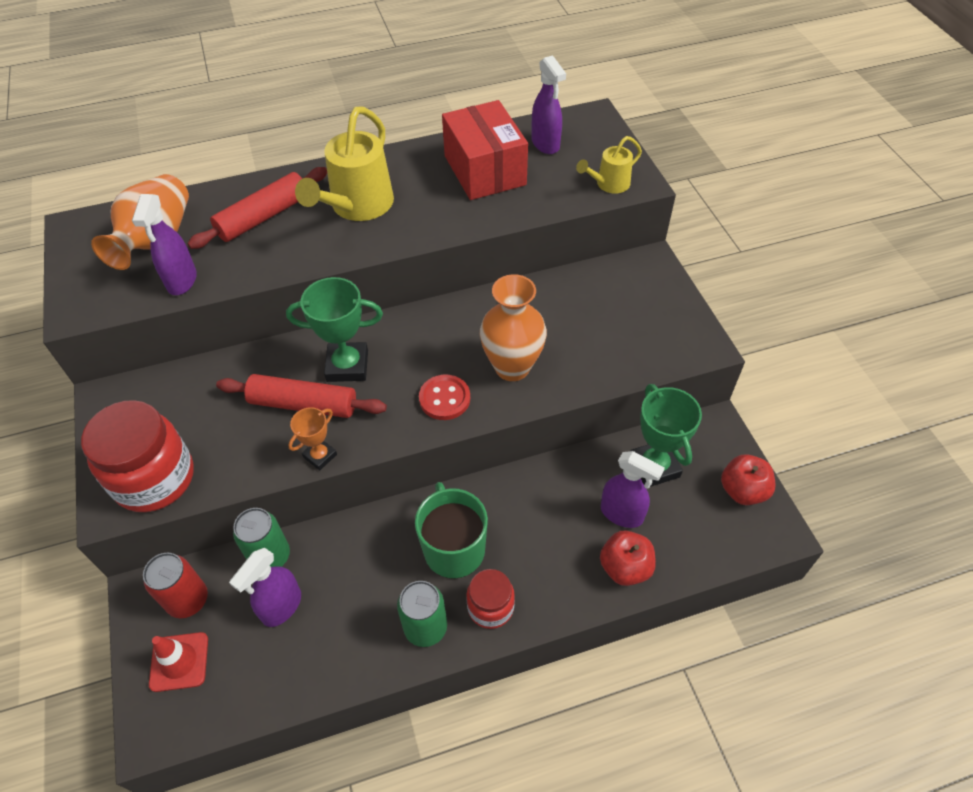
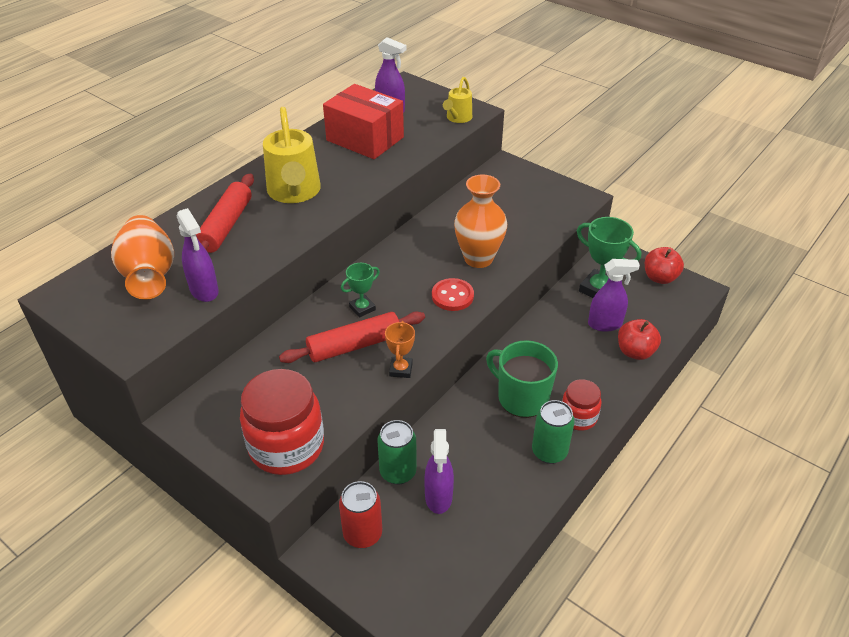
camera: 35 degrees left, 10 degrees down
red traffic cone [149,632,208,692] -> none
green trophy [286,277,383,382] -> green trophy [341,263,380,318], size x0.57

